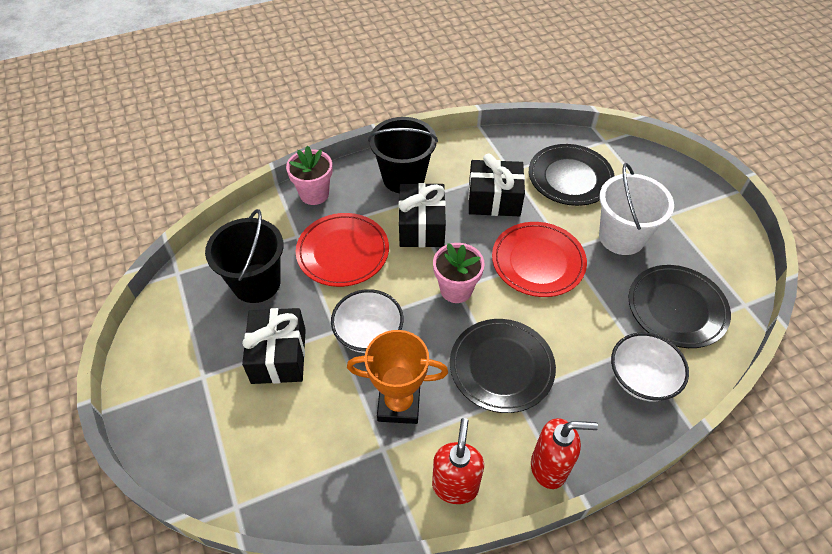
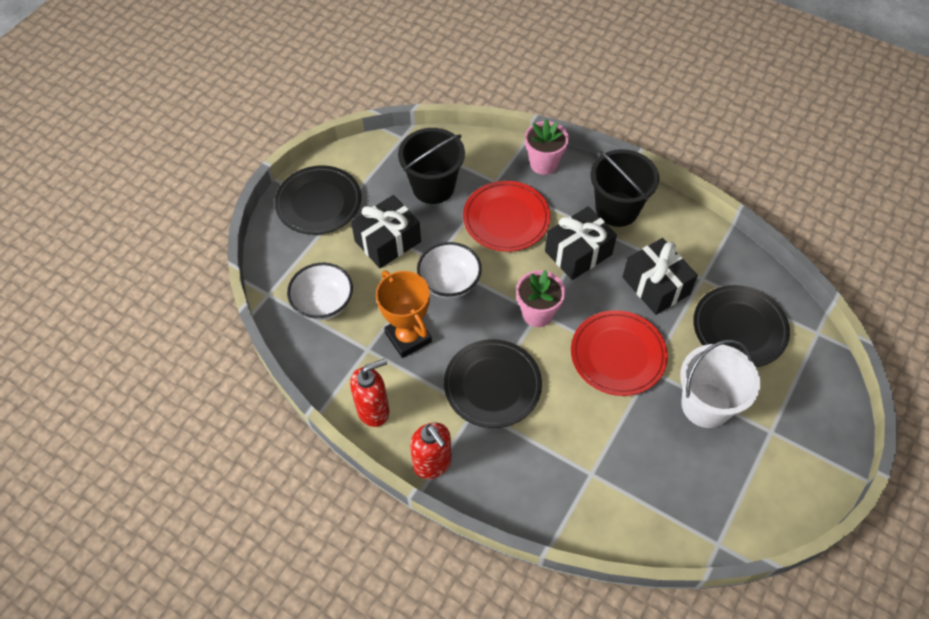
camera: 55 degrees right, 5 degrees up
white bowl [611,332,689,401] -> white bowl moved to [287,263,353,320]
black plate [629,265,731,348] -> black plate moved to [275,165,361,235]

